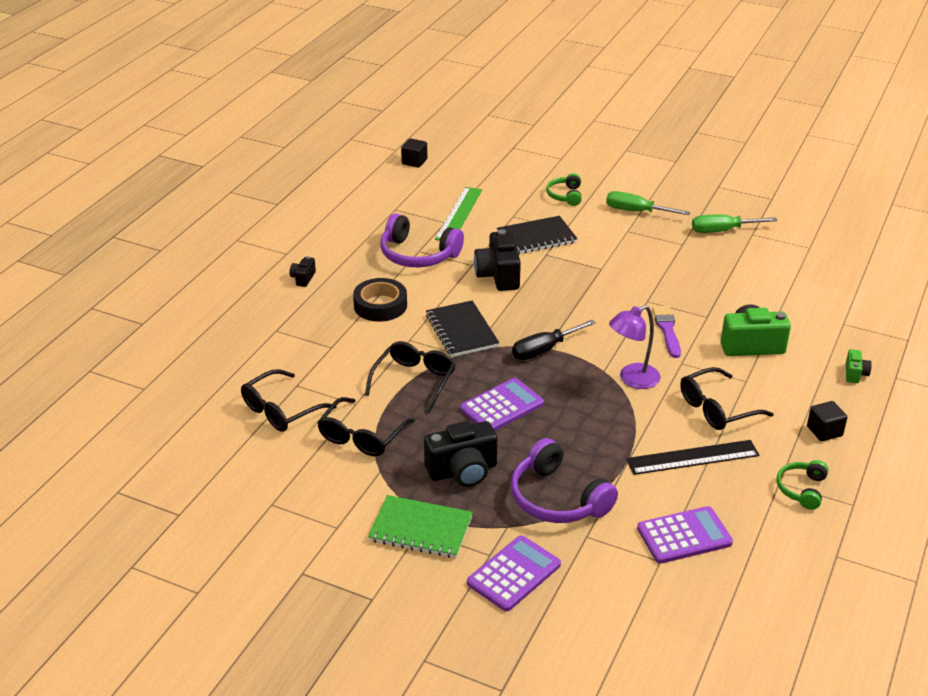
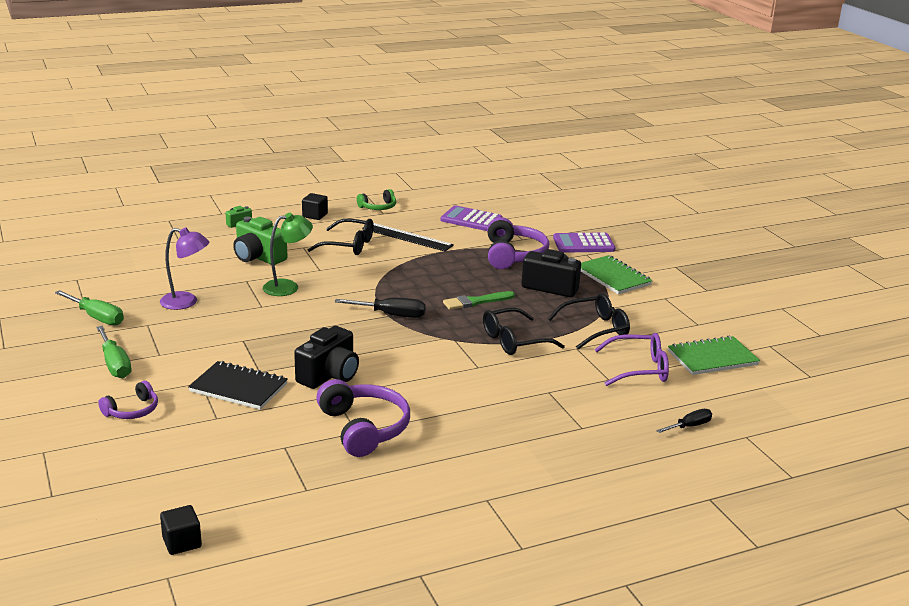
camera: 140 degrees left, 10 degrees down
black glasses [241,369,336,432] -> purple glasses [594,333,669,386]
black camera [290,256,316,287] -> none
black tape [353,278,407,322] -> none
black notebook [426,301,499,357] -> none
green ruler [435,187,482,240] -> none
purple calculator [460,378,544,431] -> green brush [443,291,515,310]
green headphones [546,173,582,206] -> purple headphones [98,381,158,419]
purple lamp [609,305,660,389] -> purple lamp moved to [160,227,209,310]
purple brush [652,306,681,358] -> green lamp [263,213,313,296]
none -> black screwdriver [656,409,712,433]
none -> green notebook [668,336,760,375]

